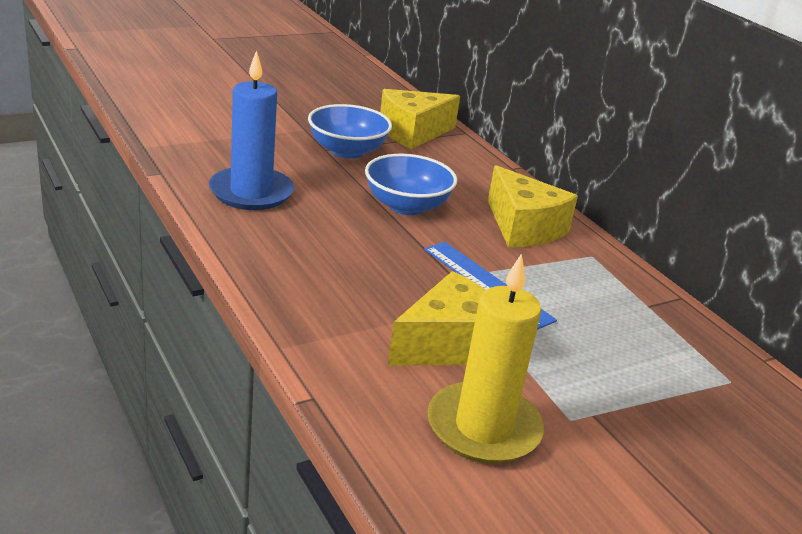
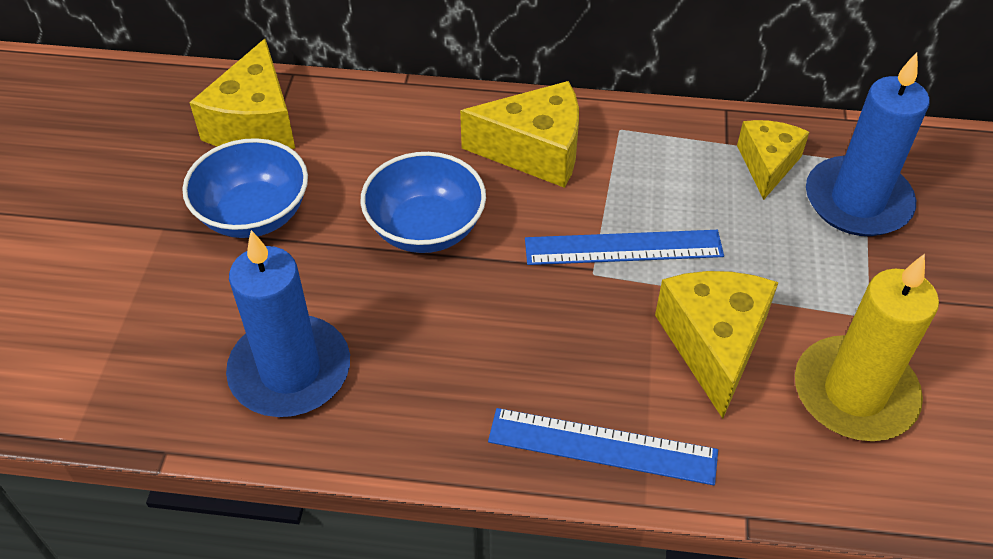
camera: 50 degrees left, 20 degrees up
none -> blue ruler [488,408,718,485]
none -> yellow cheese [737,120,809,200]
none -> blue candle [806,53,930,236]

